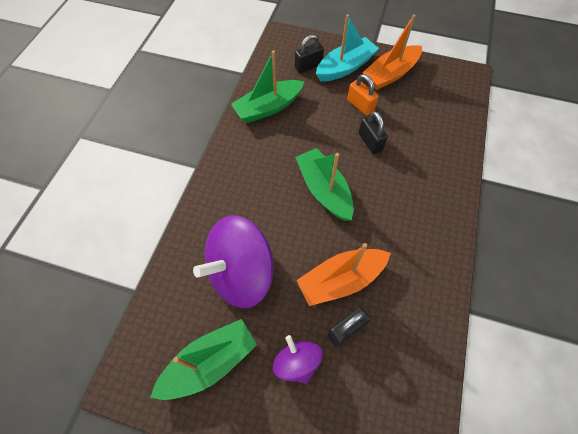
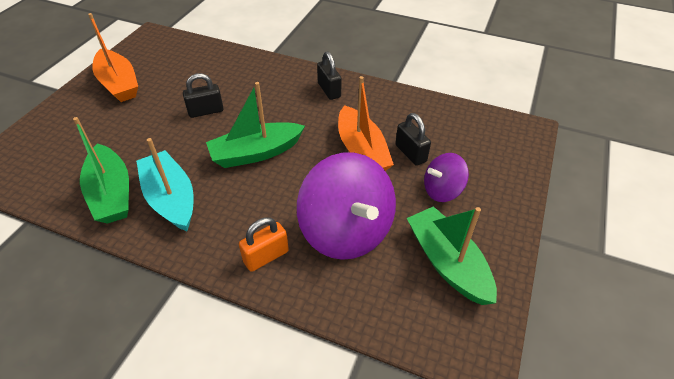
camera: 85 degrees left, 15 degrees down
black padlock [295,34,324,73] -> black padlock moved to [317,51,342,100]
turquoise boat [316,14,379,82] -> turquoise boat moved to [136,138,193,231]
orange padlock [347,74,378,116] -> orange padlock moved to [239,217,289,272]

